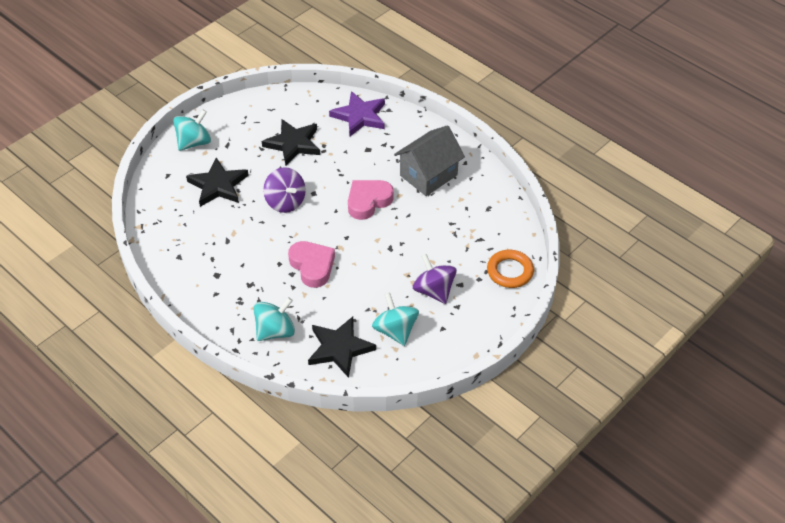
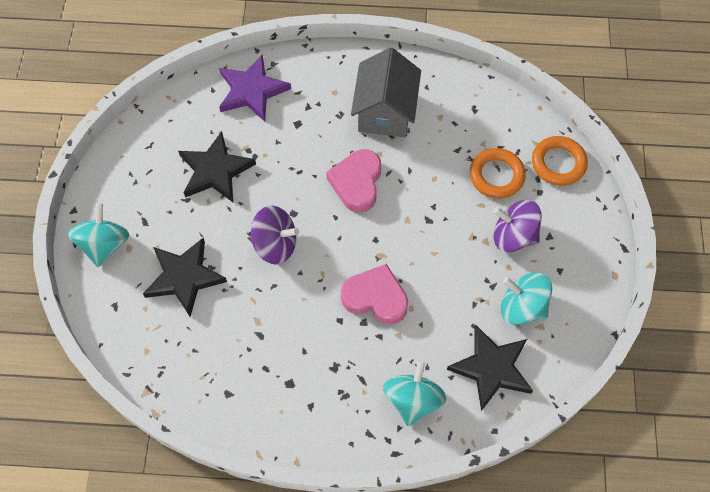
camera: 40 degrees left, 15 degrees up
none -> orange ring [470,148,526,199]

